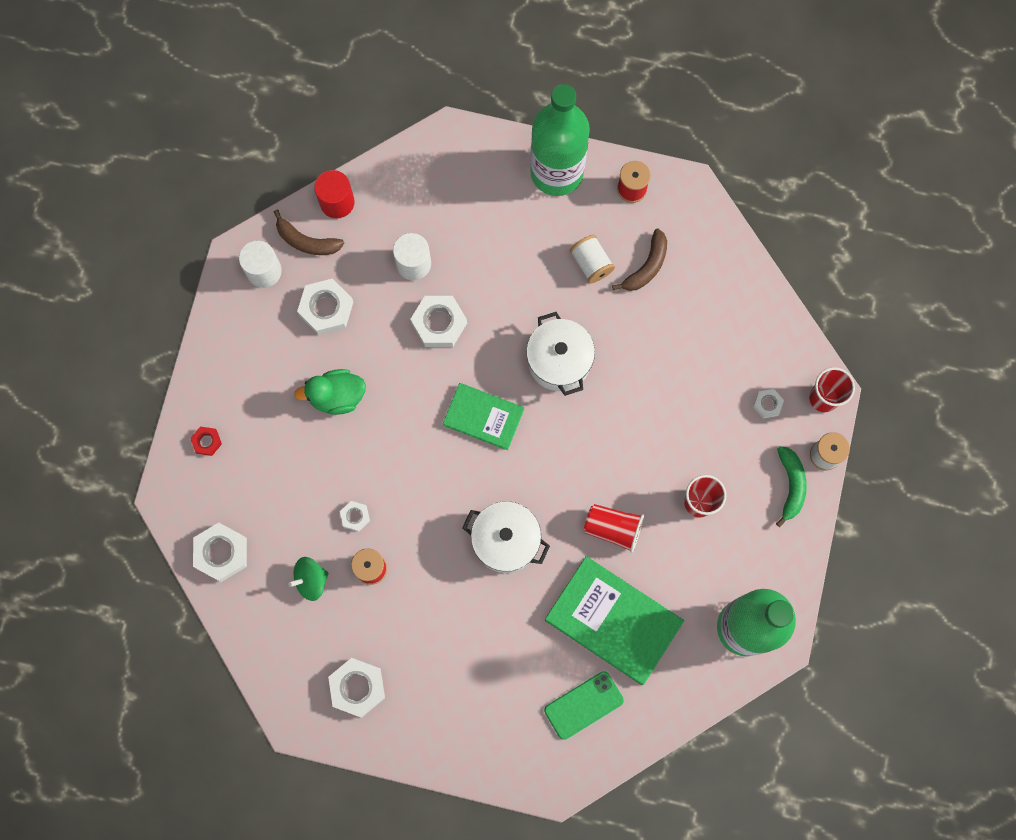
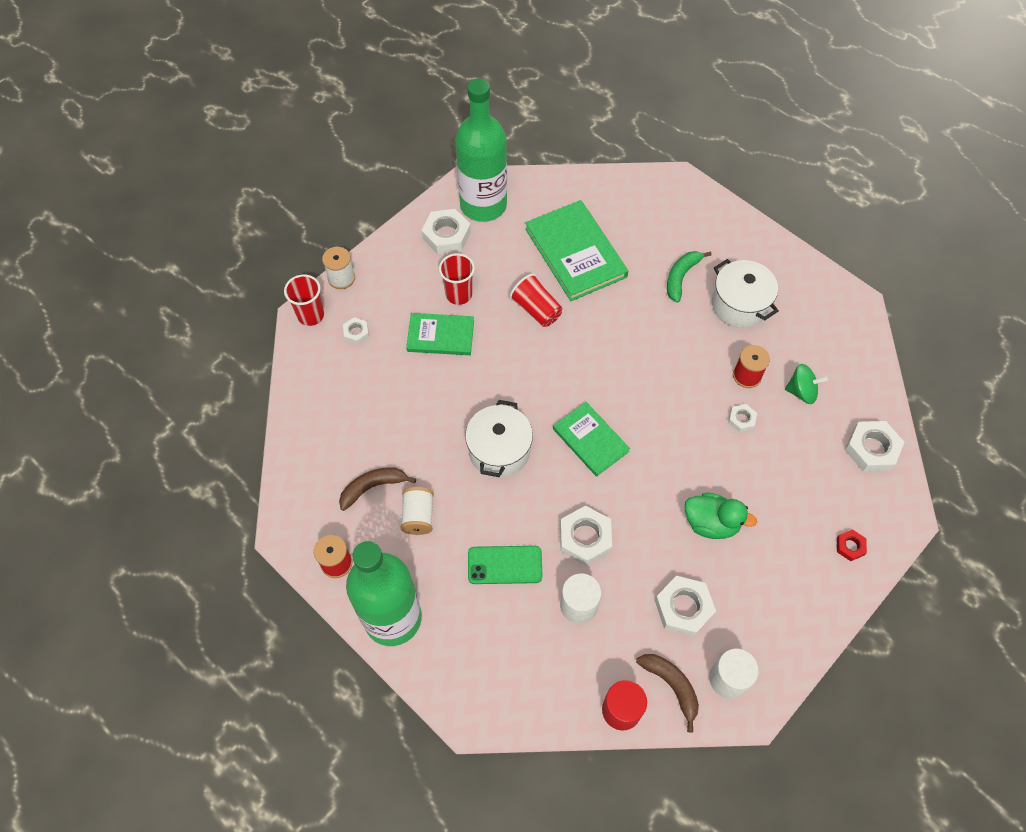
camera: 150 degrees left, 15 degrees down
white nut [328,658,385,717] -> white nut moved to [421,209,471,254]
white pot [462,501,550,573] -> white pot moved to [712,259,779,328]
green phone [544,671,624,740] -> green phone moved to [468,546,542,584]
green banana [776,446,807,527] -> green banana moved to [667,251,712,303]
none -> green book [406,313,474,355]

